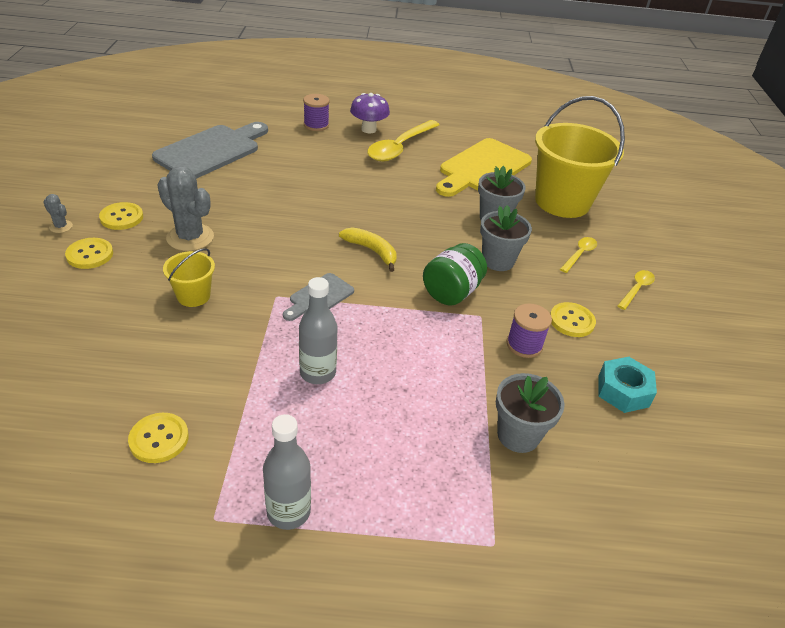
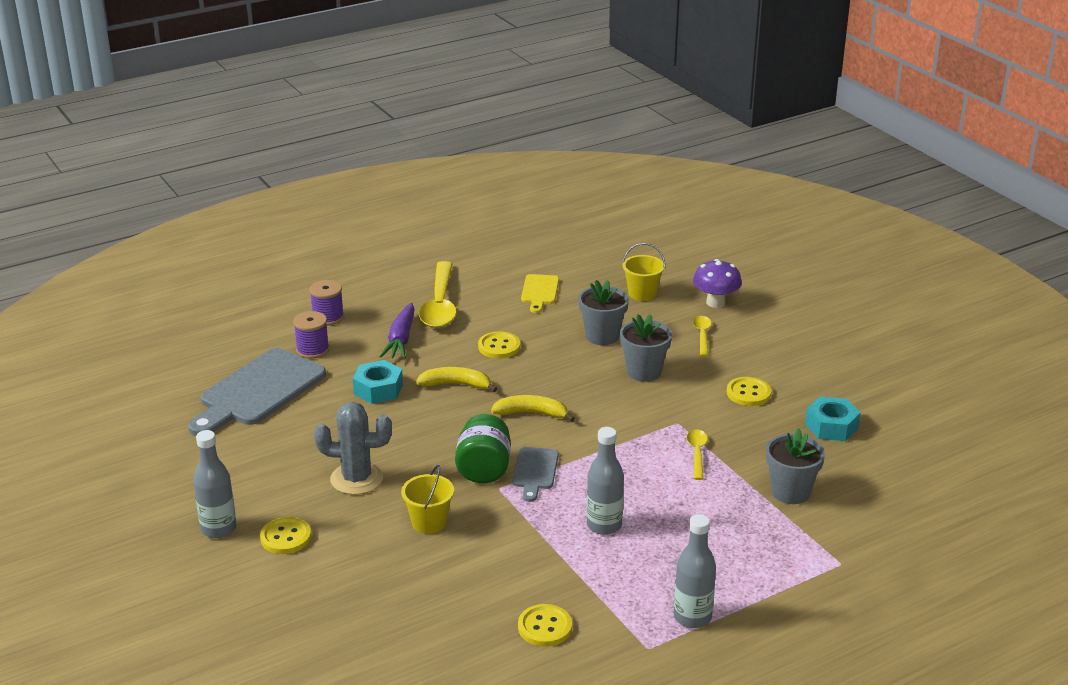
camera: 30 degrees left, 10 degrees down
grey cactus [43,194,73,233] -> grey bottle [193,430,236,538]
yellow button [99,202,143,230] -> yellow button moved to [478,331,520,359]
grey cutting board [152,122,268,179] -> grey cutting board turned 150 degrees counterclockwise [188,348,326,436]
purple mushroom [350,93,390,133] -> purple mushroom moved to [693,259,742,308]
green jar [423,243,487,306] -> green jar moved to [455,414,511,483]
yellow cutting board [436,138,532,197] -> yellow cutting board [521,274,559,313], size x0.50
purple spool [507,303,552,358] -> purple spool moved to [293,311,329,359]
yellow bucket [535,96,625,218] -> yellow bucket [622,243,665,301], size x0.46
yellow spoon [617,270,655,310] -> yellow spoon moved to [687,429,708,480]
none -> turquoise nut [353,360,403,404]
none -> purple carrot [379,303,415,359]
none -> yellow banana [416,367,497,392]

